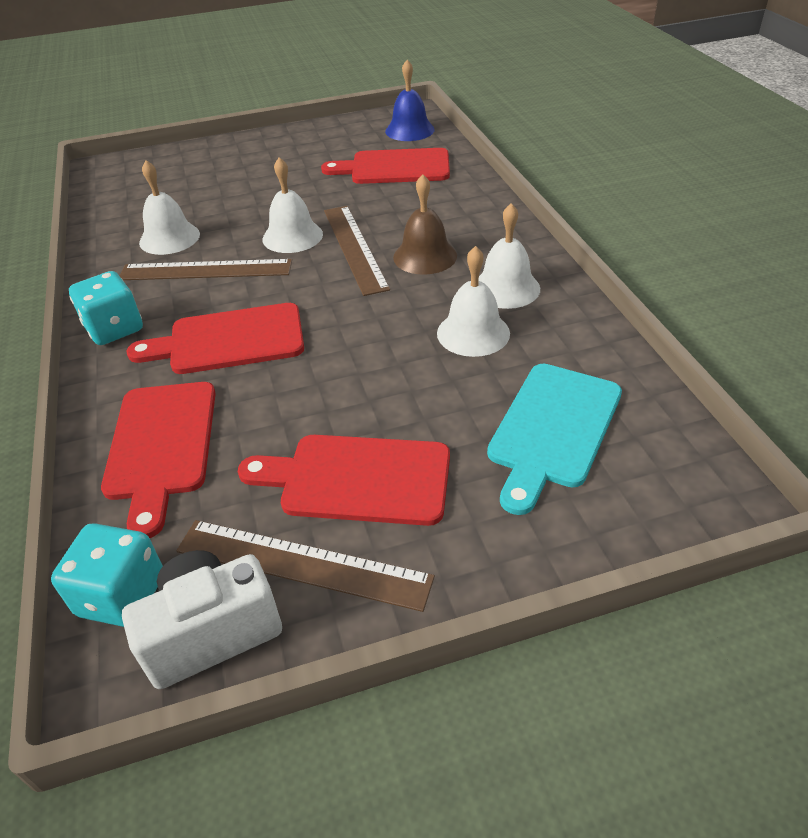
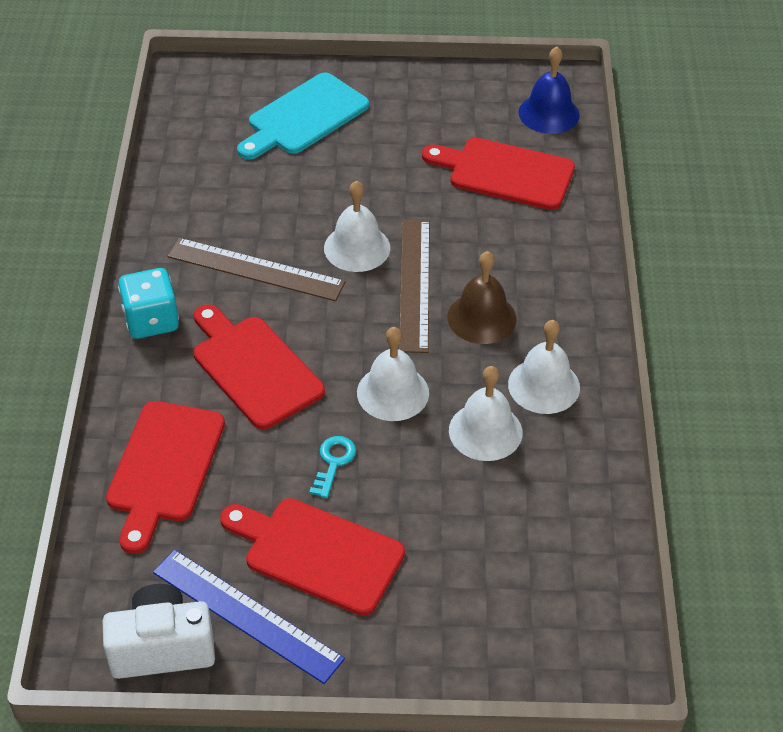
camera: 15 degrees right, 5 degrees up
turquoise dice [51,523,163,627] -> none
red cutting board [126,303,304,374] -> red cutting board turned 45 degrees clockwise [193,304,325,430]
white bell [139,160,200,255] -> white bell moved to [357,327,429,421]
brown ruler [176,520,435,612] -> blue ruler [153,550,345,684]
turquoise cutting board [487,364,622,515] -> turquoise cutting board moved to [237,73,369,160]
none -> turquoise key [309,436,356,498]

